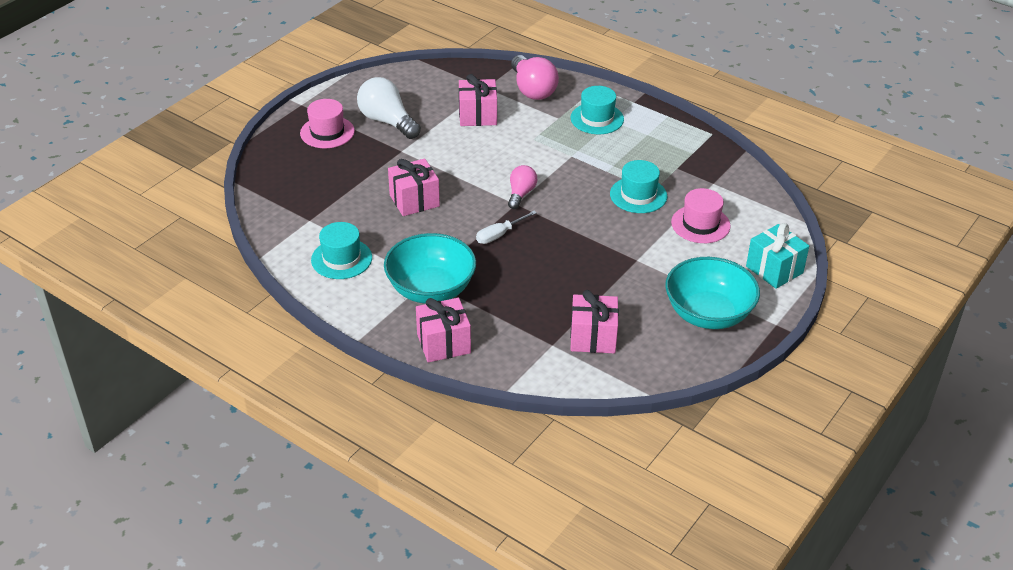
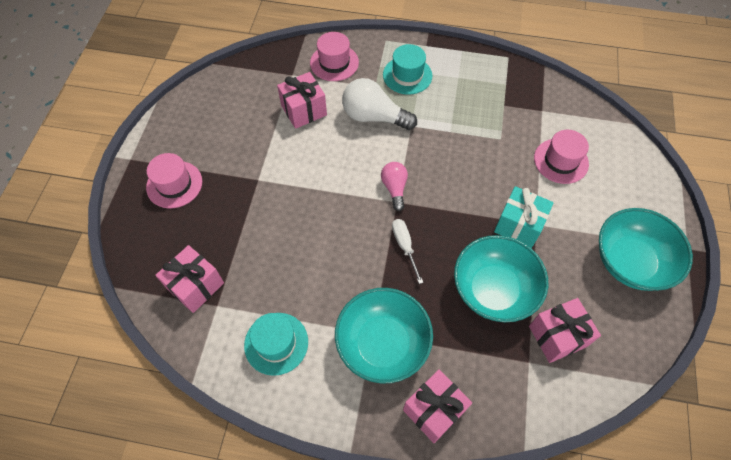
camera: 25 degrees left, 20 degrees up
white light bulb [357,77,421,139] -> white light bulb moved to [342,78,417,130]
pink gift [388,158,440,216] -> pink gift moved to [155,245,224,313]
white screwdriver [476,211,537,244] -> white screwdriver turned 135 degrees clockwise [392,219,423,284]
pink light bulb [511,55,559,100] -> pink hat [310,32,359,81]
turquoise hat [610,160,667,213] -> none
turquoise gift [746,223,809,289] -> turquoise gift moved to [494,186,554,248]
none -> turquoise bowl [454,235,548,322]

